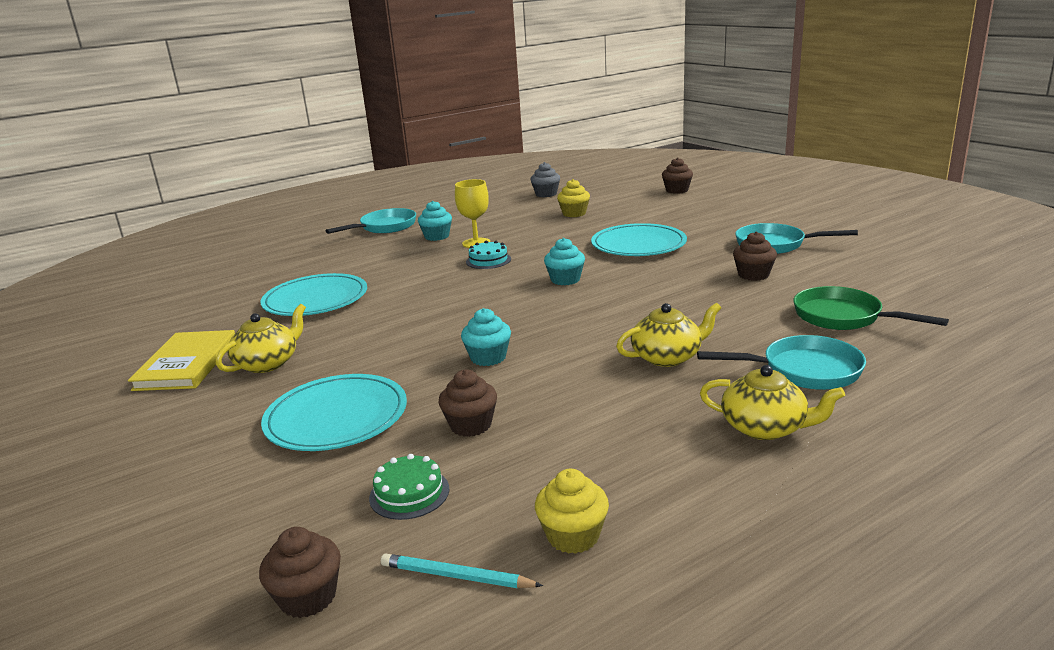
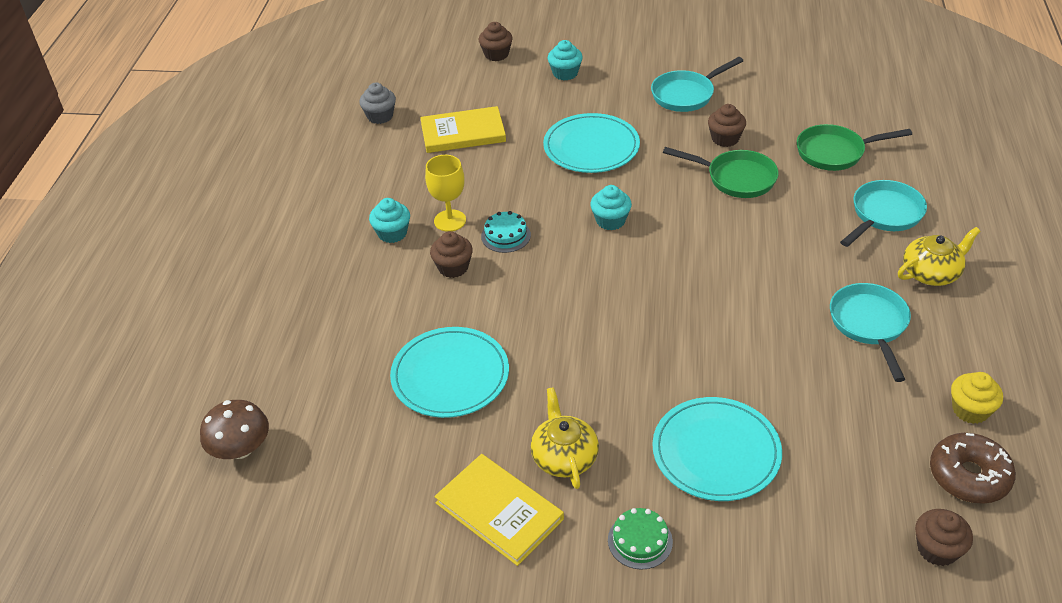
camera: 50 degrees left, 20 degrees up
turquoise pan [326,208,416,234] -> turquoise pan moved to [830,283,911,382]
green cake [369,454,449,520] -> green cake moved to [608,508,673,570]
turquoise pencil [381,553,543,588] -> brown donut [930,433,1016,504]
brown cupcake [438,369,497,437] -> brown cupcake moved to [430,231,473,278]
turquoise cupcake [461,308,511,366] -> turquoise cupcake moved to [548,40,583,80]
yellow cupcake [557,179,590,217] -> yellow book [420,106,506,153]
yellow teapot [616,303,721,367] -> none
none -> brown mushroom [200,400,269,459]
none -> green pan [663,147,779,198]

